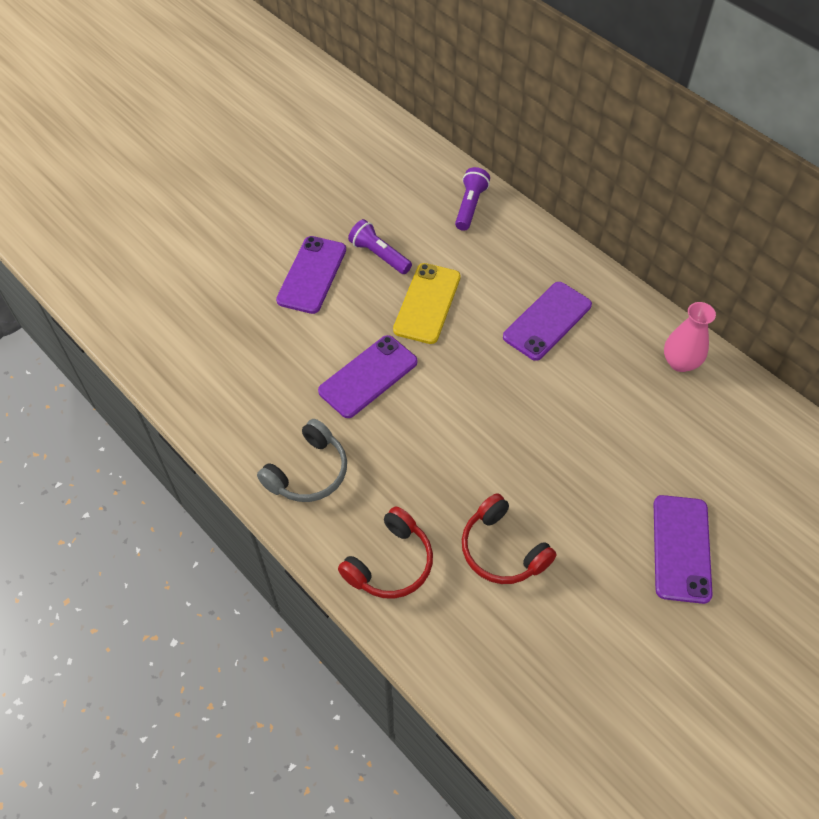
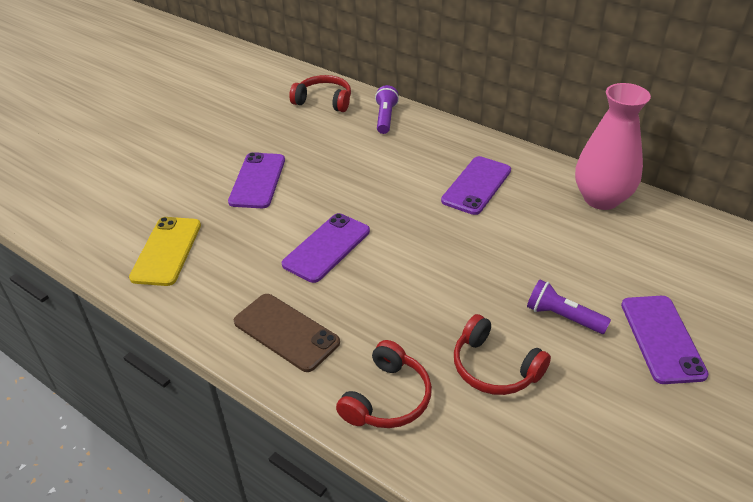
camera: 10 degrees left, 15 degrees down
grey headphones [257,419,347,502] -> brown phone [234,294,340,372]
purple flashlight [348,219,412,274] -> purple flashlight moved to [527,280,611,334]
yellow phone [393,263,461,344] -> yellow phone moved to [129,217,201,286]
pink vase [664,302,716,372] -> pink vase [575,83,651,210], size x1.66
none -> red headphones [289,75,351,112]

